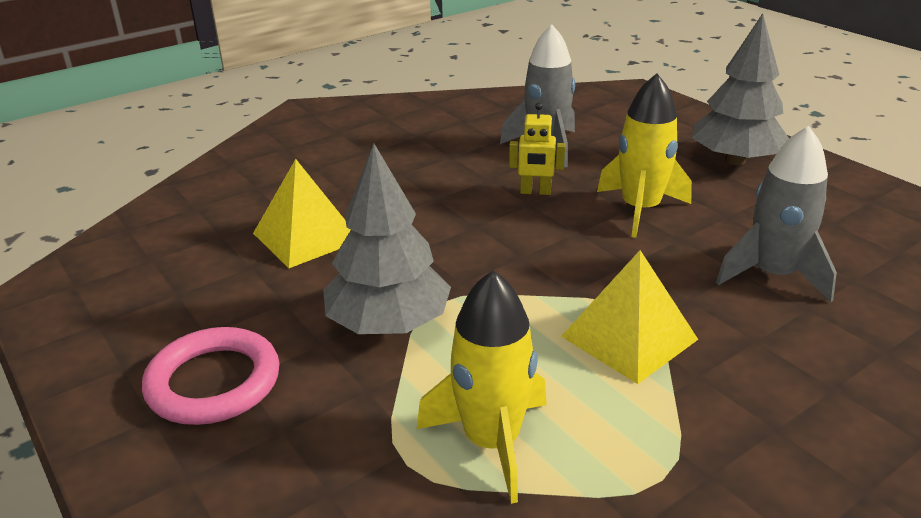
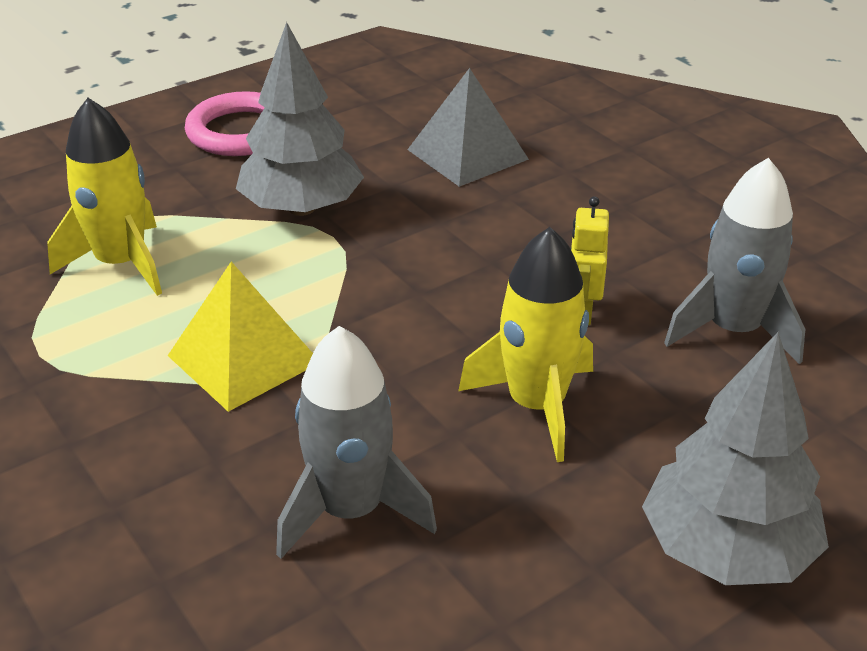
camera: 90 degrees right, 5 degrees up
yellow pyramid [253,159,351,268] -> grey pyramid [407,68,529,187]

